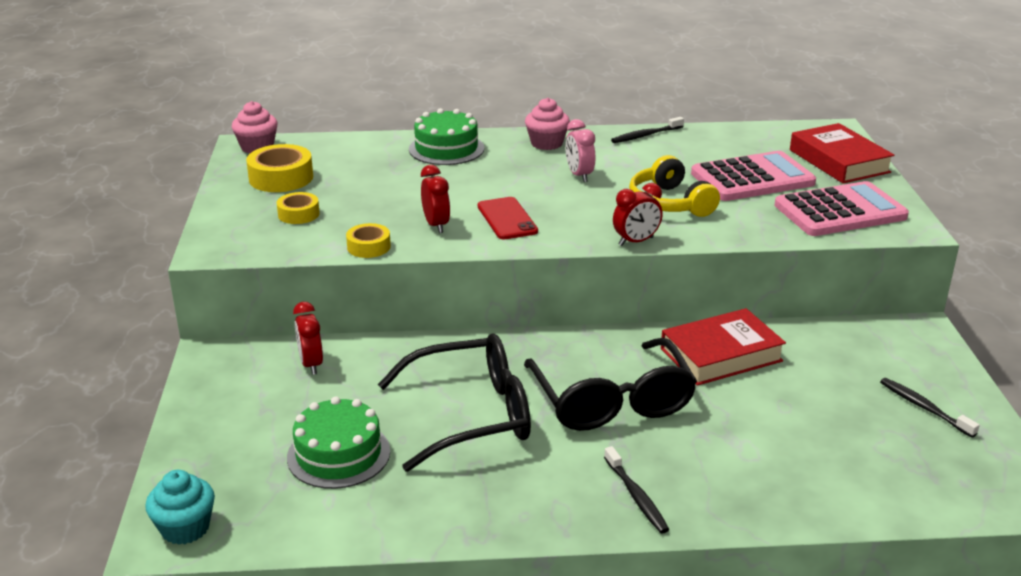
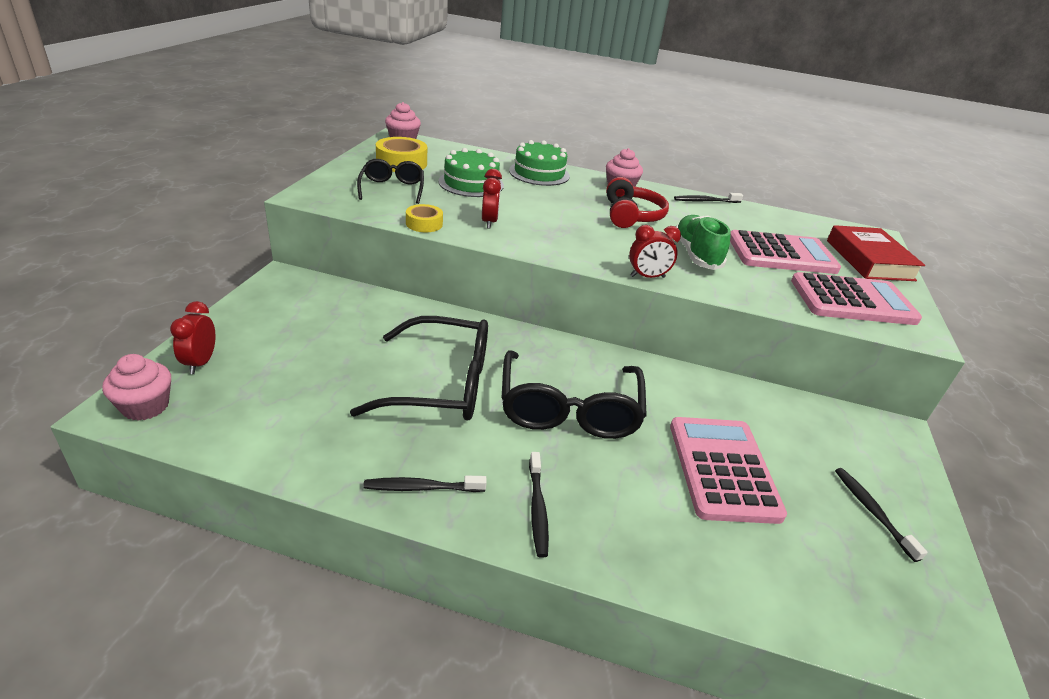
camera: 15 degrees right, 5 degrees up
turquoise cupcake [145,470,215,545] -> pink cupcake [102,354,171,421]
yellow tape [277,192,320,224] -> black glasses [357,159,424,204]
green cake [287,396,390,489] -> green cake moved to [438,148,504,197]
red clock [293,302,323,375] -> red clock moved to [170,301,216,374]
red phone [478,197,538,239] -> none
pink clock [566,119,595,182] -> red headphones [606,177,669,228]
yellow headphones [629,155,720,217] -> green shoe [676,215,731,270]
red book [661,308,786,386] -> none
none -> black toothbrush [363,475,487,492]
none -> pink calculator [670,417,787,524]

